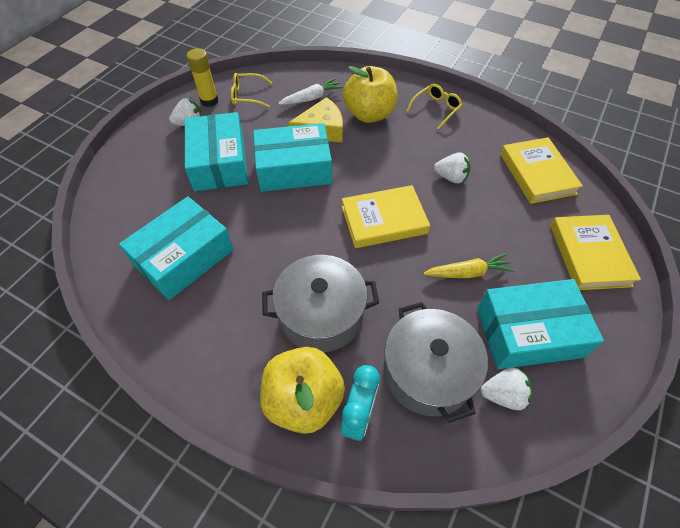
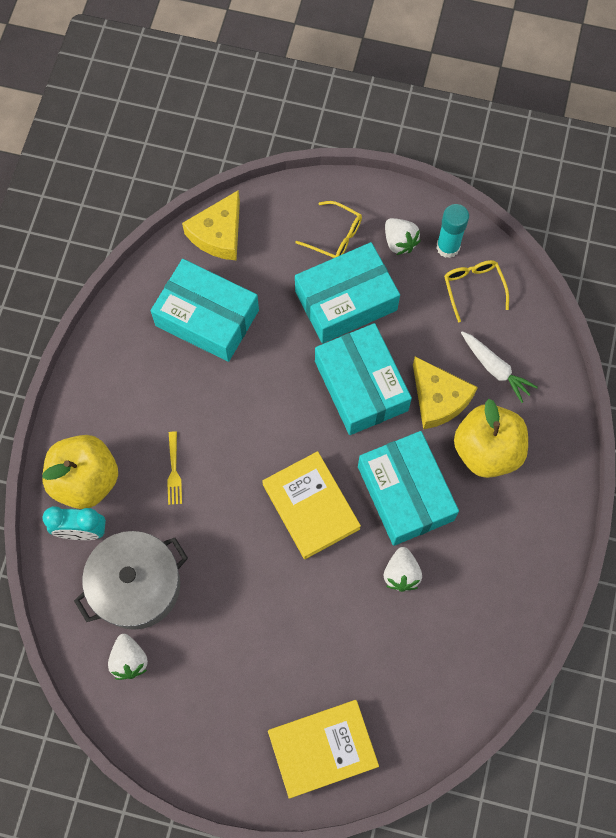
camera: 75 degrees right, 15 degrees up
yellow glue stick [187,48,219,107] -> turquoise glue stick [436,204,469,258]
grey pot [262,255,379,352] -> yellow fork [167,431,182,505]
yellow glasses [407,84,463,130] -> yellow glasses moved to [296,201,362,258]
yellow carrot [423,253,515,278] -> none
turquoise box [477,279,604,369] -> turquoise box moved to [358,431,459,546]
yellow book [500,137,583,204] -> none
none -> yellow cheese [182,190,240,261]

